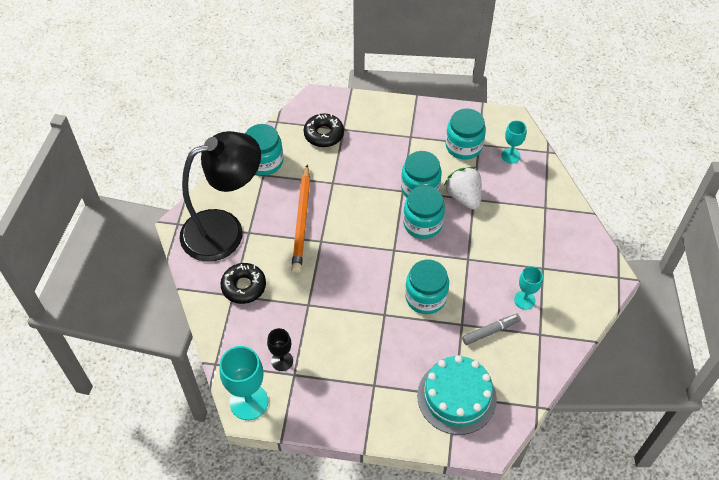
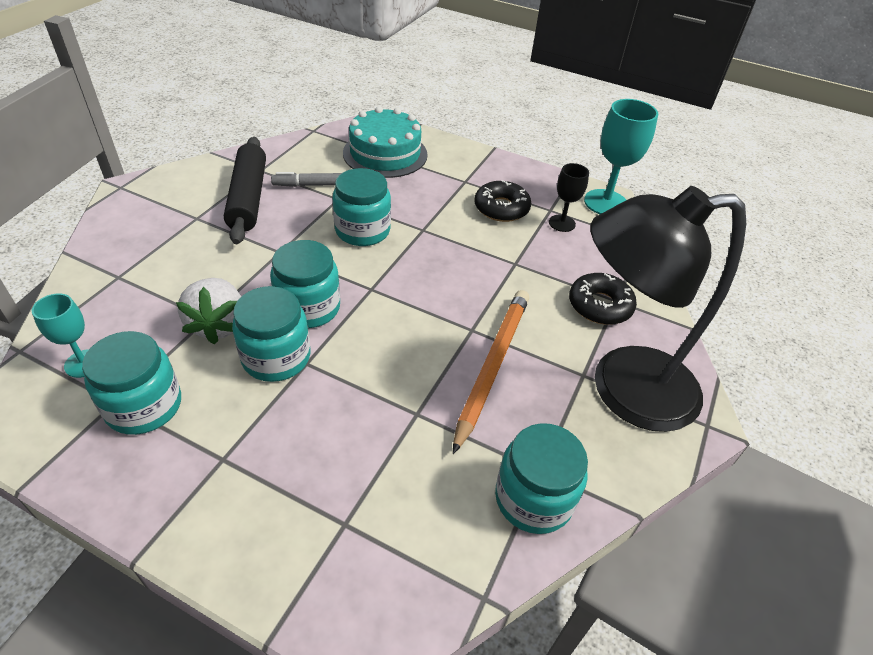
camera: 165 degrees left, 10 degrees down
black donut [304,114,344,147] -> black donut moved to [474,180,531,222]
turquoise goblet [514,266,543,309] -> black rolling pin [224,137,266,244]

